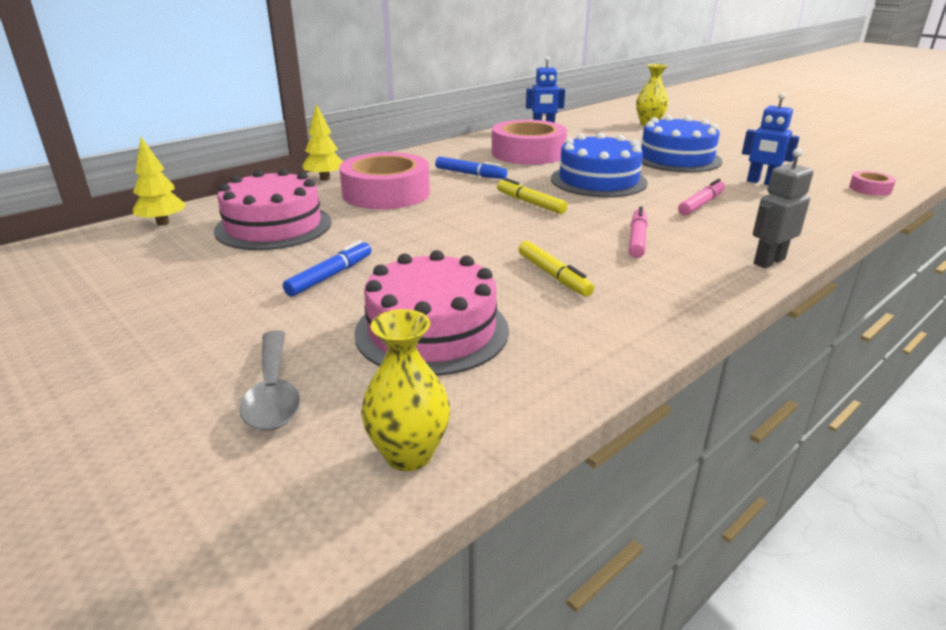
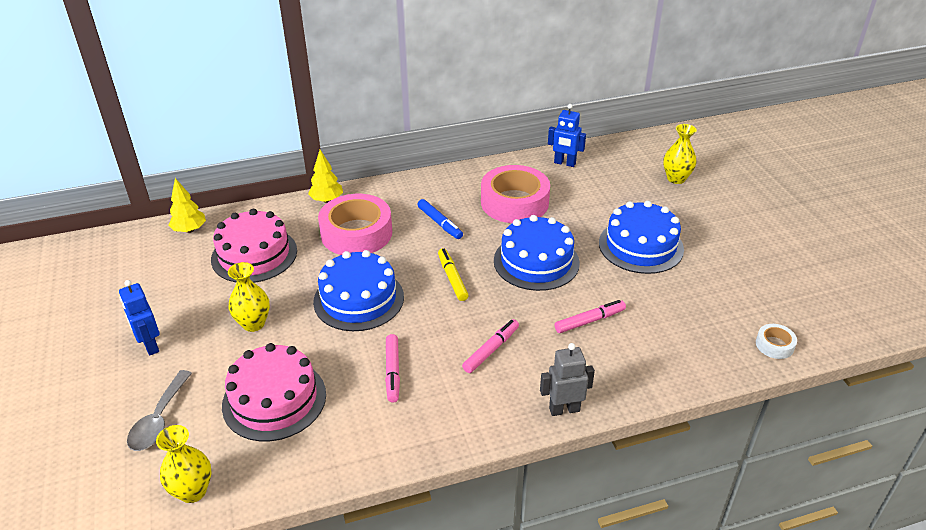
camera: 25 degrees right, 10 degrees up
blue marker [283,240,371,297] -> yellow vase [228,262,270,332]
yellow marker [518,241,594,297] -> pink marker [385,334,400,403]
blue robot [742,93,800,185] -> blue robot moved to [119,280,160,356]
pink tape [849,171,896,196] -> white tape [756,324,797,359]
none -> blue cake [313,250,404,331]

